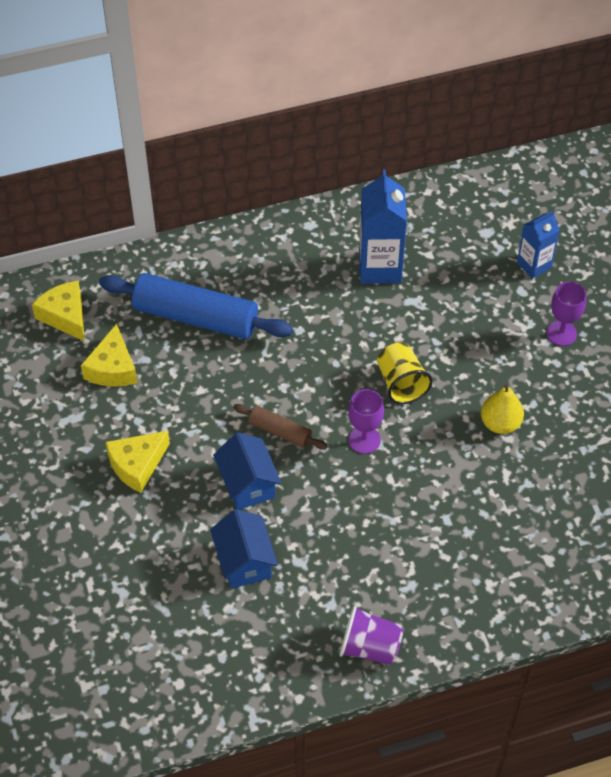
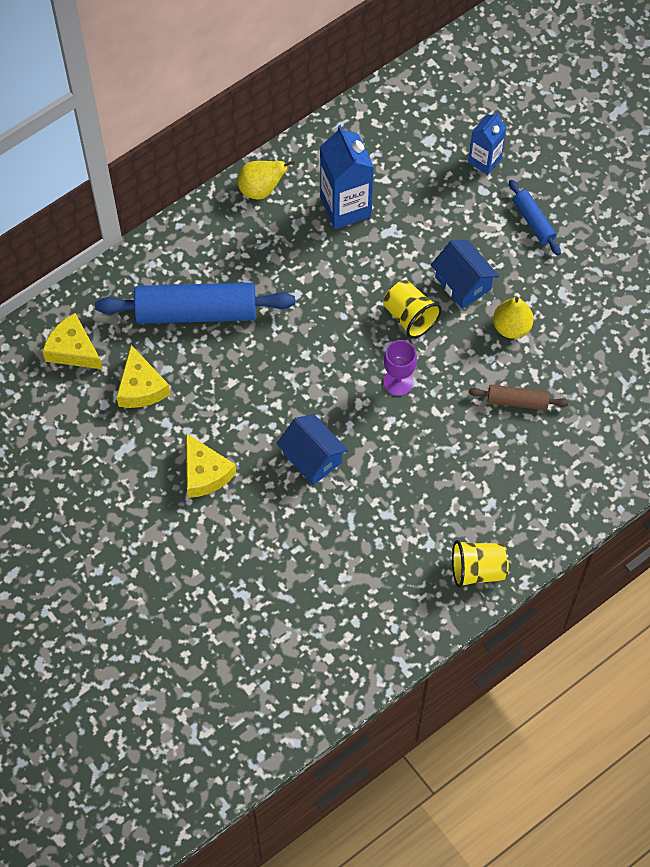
camera: 20 degrees left, 10 degrees up
yellow cheese [105,431,170,493] -> yellow cheese turned 60 degrees counterclockwise [186,433,236,498]
blue house [210,509,278,588] -> blue house moved to [431,240,499,309]
brown rolling pin [233,404,328,450] -> brown rolling pin moved to [469,385,569,410]
purple cup [340,605,404,665] -> yellow cup [452,540,509,588]
purple goblet [546,282,586,346] -> blue rolling pin [509,180,561,255]
none -> yellow pear [237,161,295,199]

